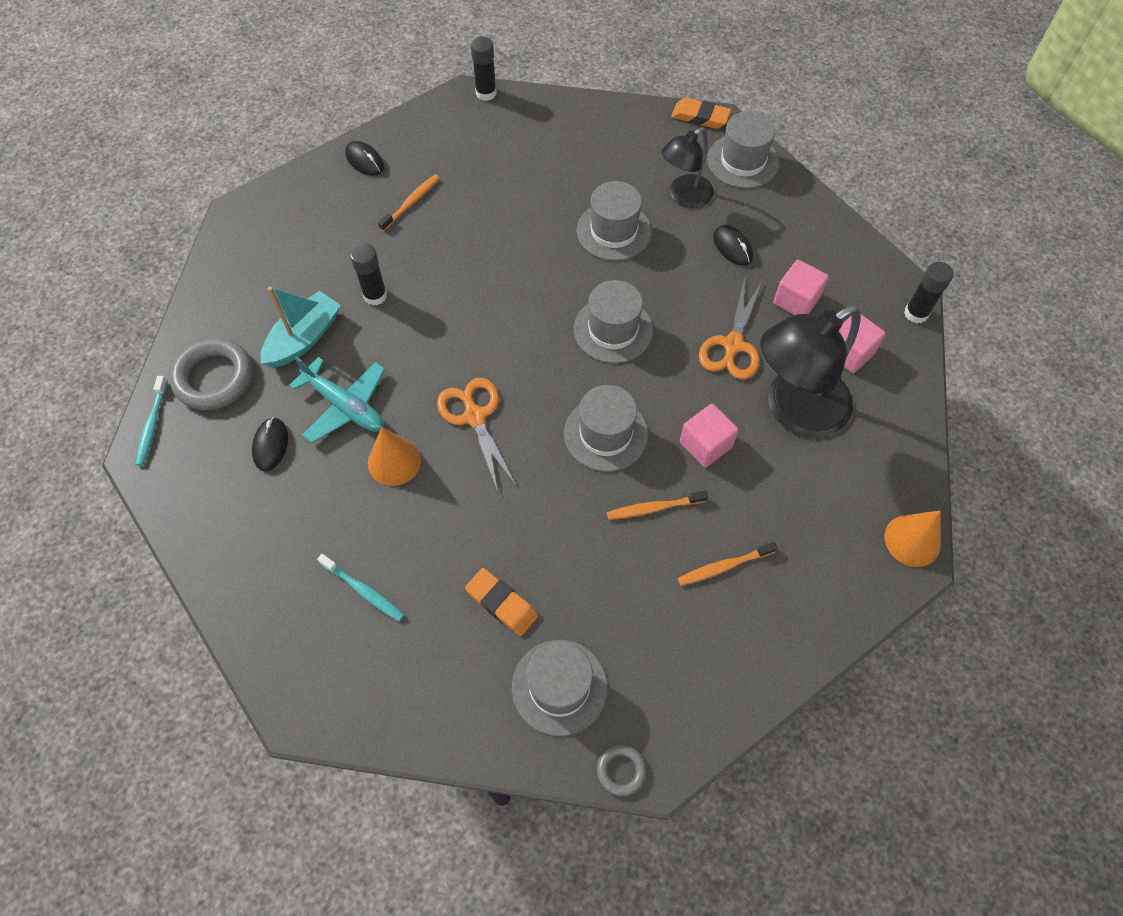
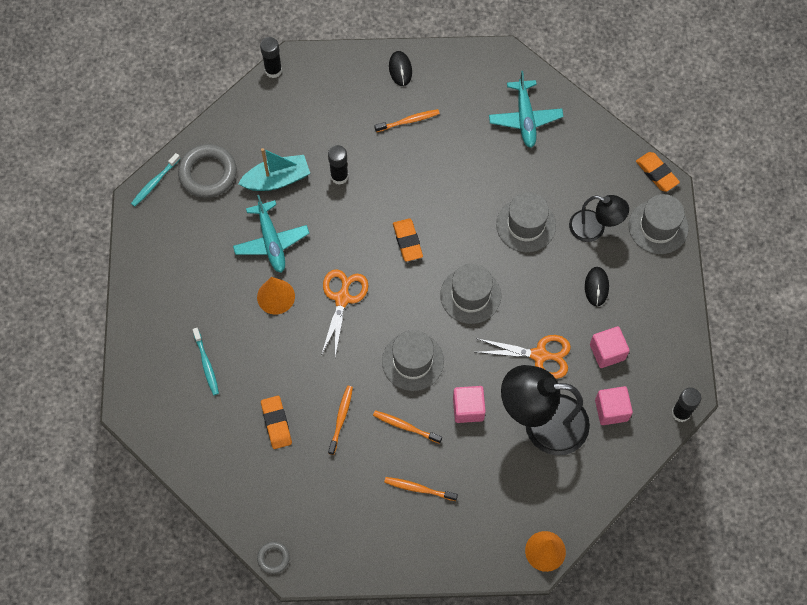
camera: 35 degrees right, 5 degrees up
black mouse [252,417,288,471] -> none
black glue stick [471,36,497,101] -> black glue stick moved to [260,37,282,78]
grey hat [512,640,607,736] -> none
black lamp [661,127,714,208] -> black lamp turned 150 degrees counterclockwise [569,195,629,242]
orange scissors [699,278,762,379] -> orange scissors turned 135 degrees counterclockwise [476,335,571,379]
none -> orange toothbrush [328,386,353,455]
none -> orange eraser [393,218,423,262]
none -> turquoise plane [489,71,564,148]

